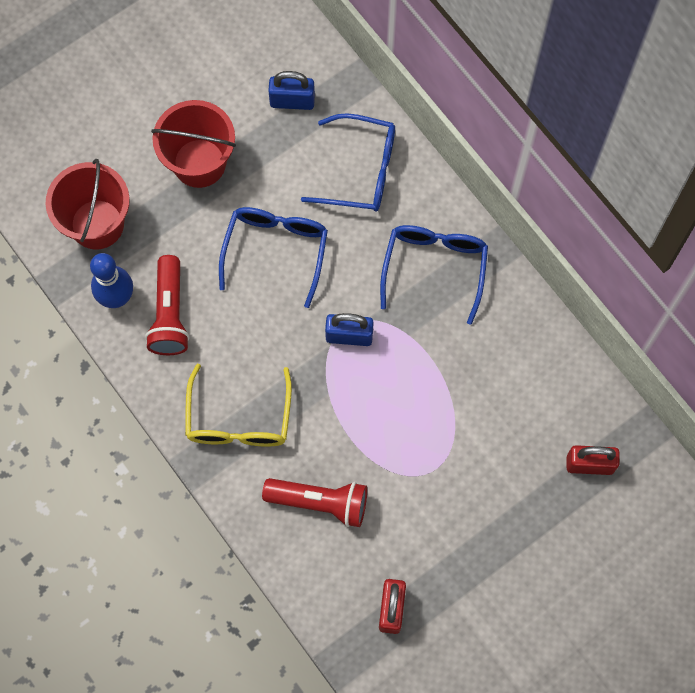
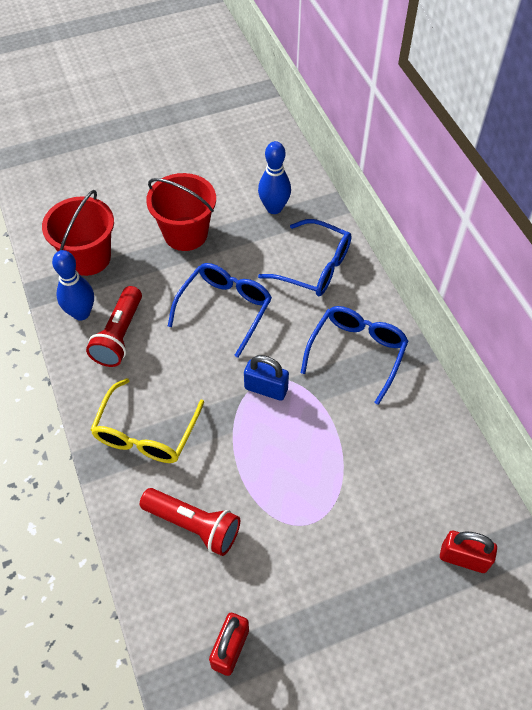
camera: 15 degrees right, 15 degrees down
blue padlock [268,71,315,110] -> blue bowling pin [258,141,291,214]

